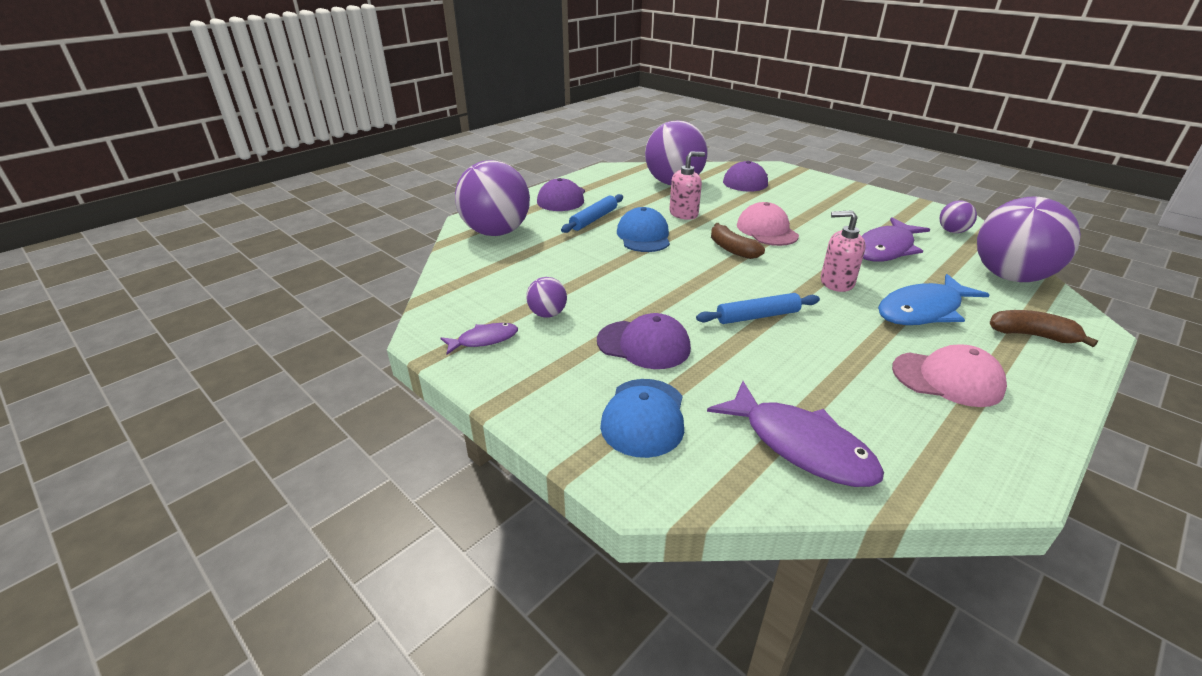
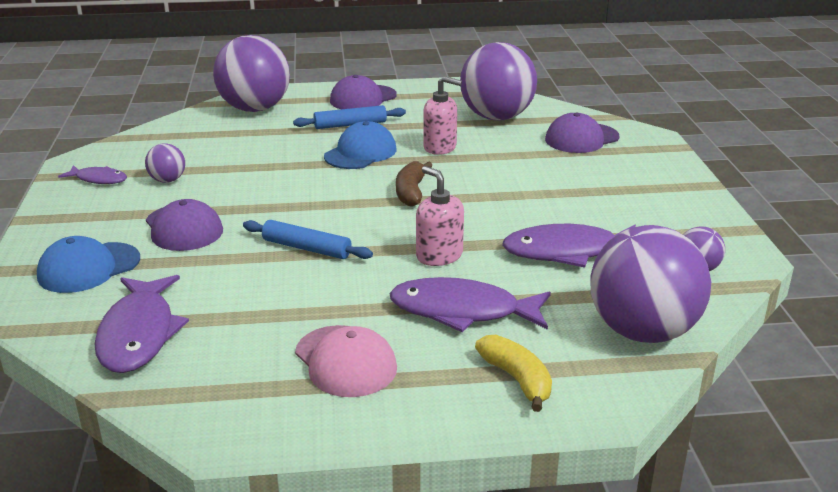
camera: 40 degrees right, 5 degrees down
pink cap [737,202,799,246] -> none
blue fish [878,274,990,325] -> purple fish [389,277,551,332]
brown banana [990,310,1098,347] -> yellow banana [475,335,552,412]

